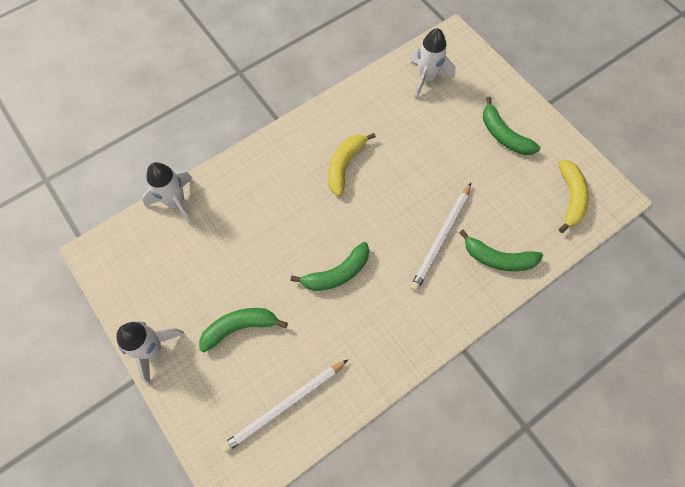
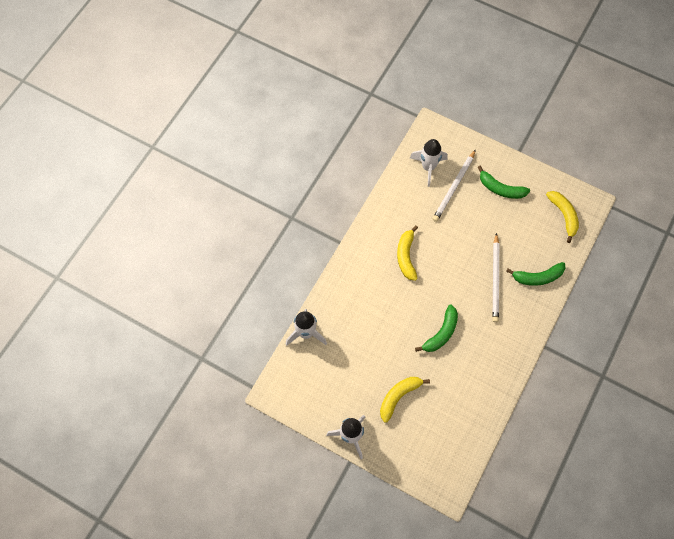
camera: 25 degrees left, 0 degrees up
green banana [199,308,288,353] -> yellow banana [380,377,430,423]
white pencil [221,360,348,453] -> white pencil moved to [432,149,476,222]

